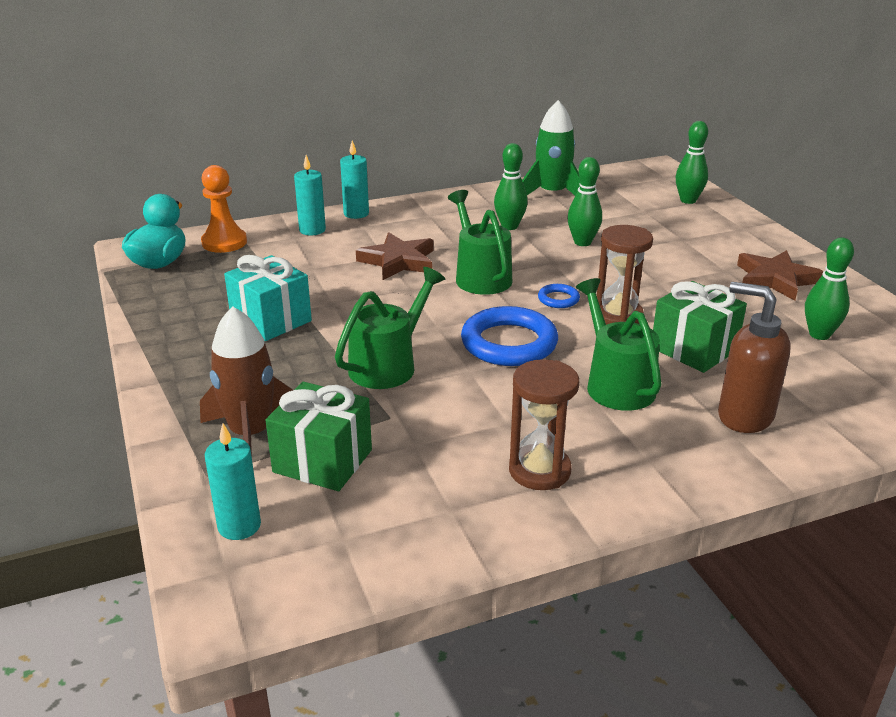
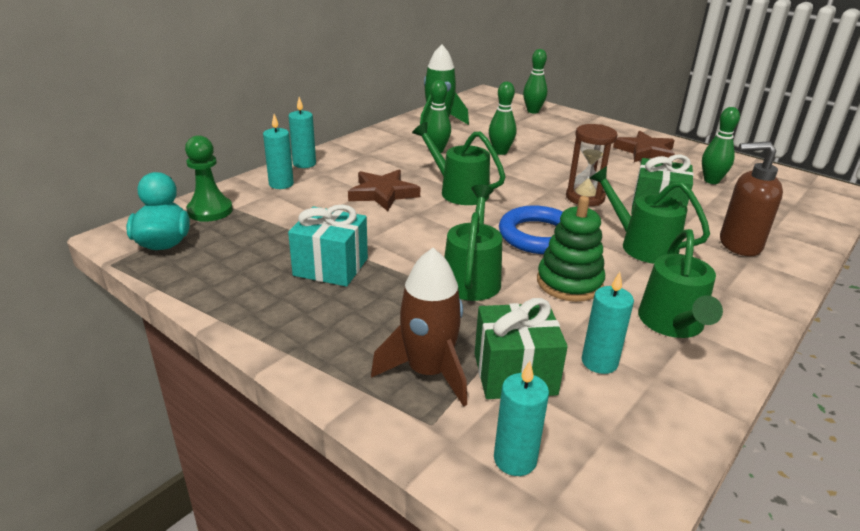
camera: 30 degrees left, 0 degrees up
orange pawn [201,165,247,253] -> green pawn [185,135,233,222]
brown hourglass [509,359,579,490] -> green watering can [638,229,723,338]
blue ring [538,284,580,308] -> none
none -> green stacking toy [537,196,605,302]
none -> turquoise candle [582,272,634,374]

